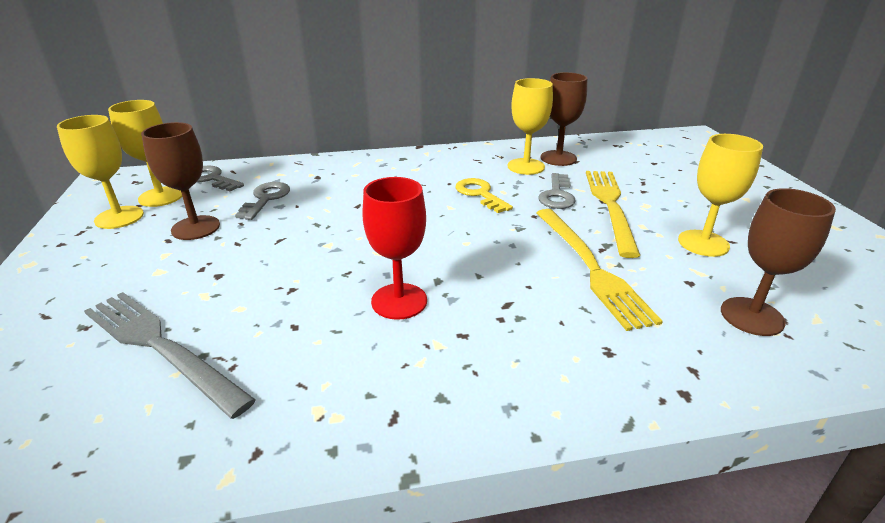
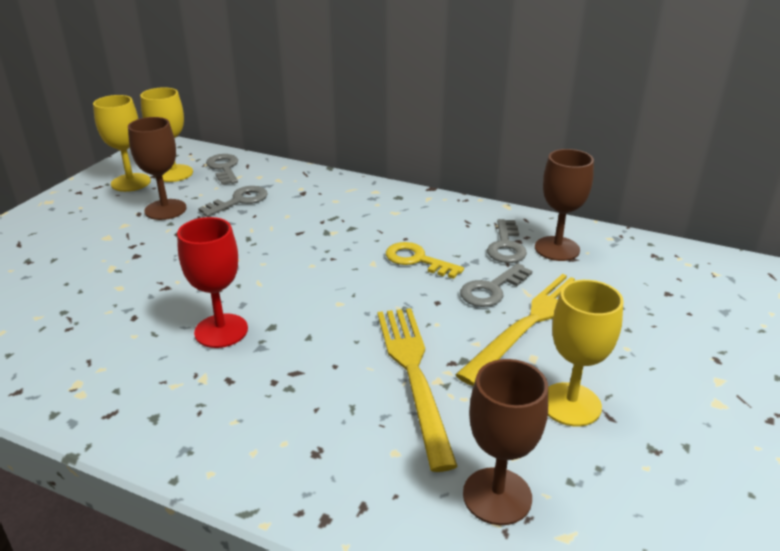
camera: 35 degrees right, 0 degrees up
grey fork [84,292,256,419] -> none
yellow key [455,178,513,213] -> yellow key turned 60 degrees counterclockwise [386,242,464,279]
yellow goblet [507,78,553,175] -> grey key [487,219,527,263]
yellow fork [536,209,663,331] -> yellow fork turned 150 degrees clockwise [377,308,458,472]

